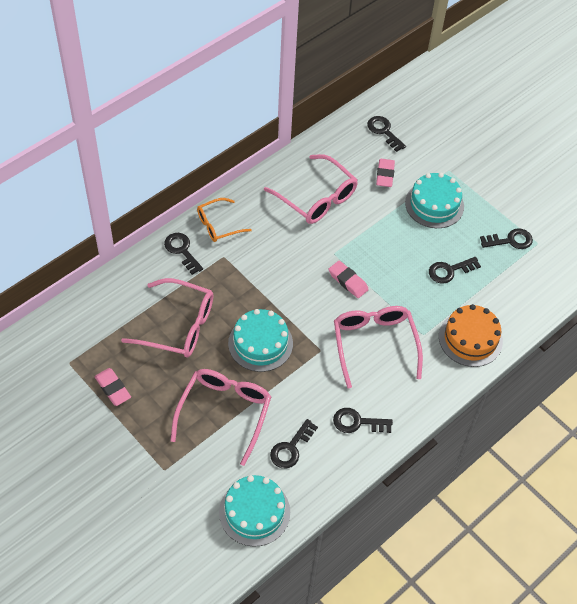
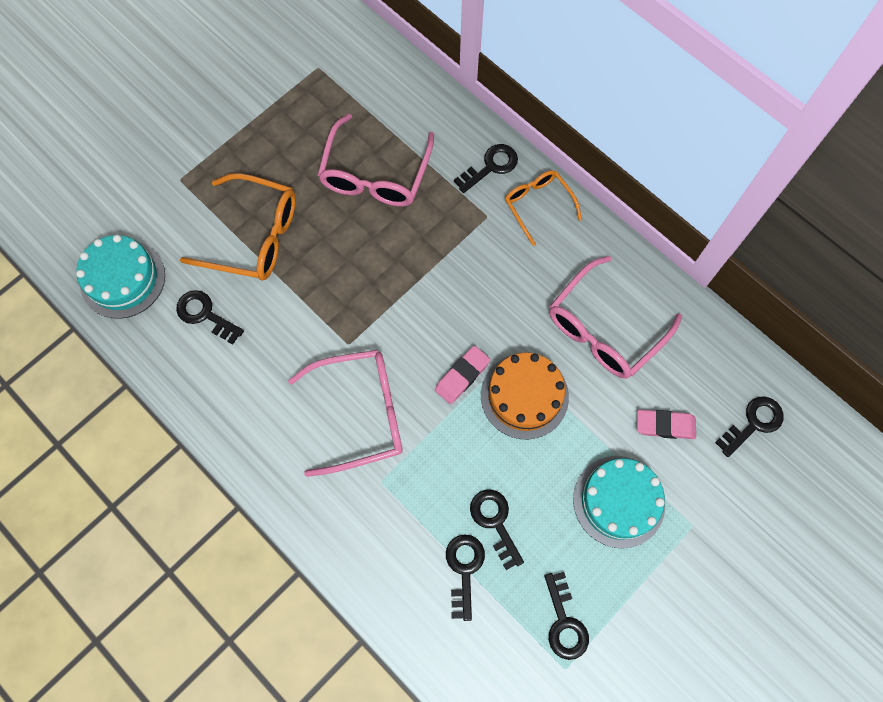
camera: 90 degrees right, 15 degrees up
pink eraser [95,368,131,406] -> none
pink glasses [171,369,271,466] -> orange glasses [180,173,296,281]
turquoise cake [228,309,293,372] -> none
black key [333,408,393,433] -> black key moved to [446,534,485,621]
orange cake [439,304,503,367] -> orange cake moved to [481,353,569,439]

